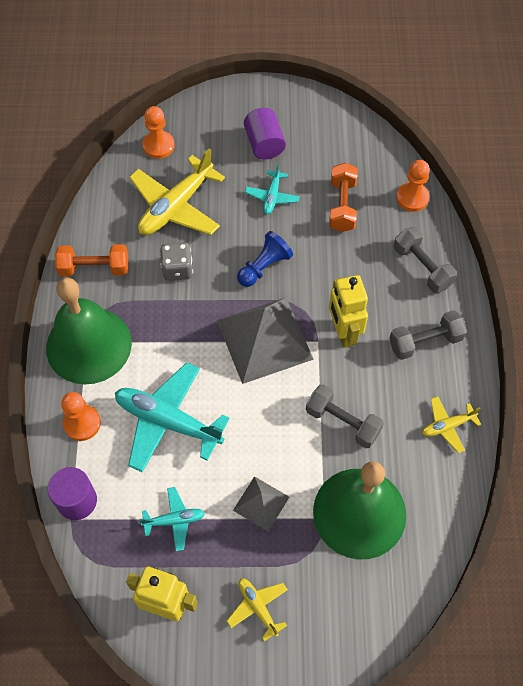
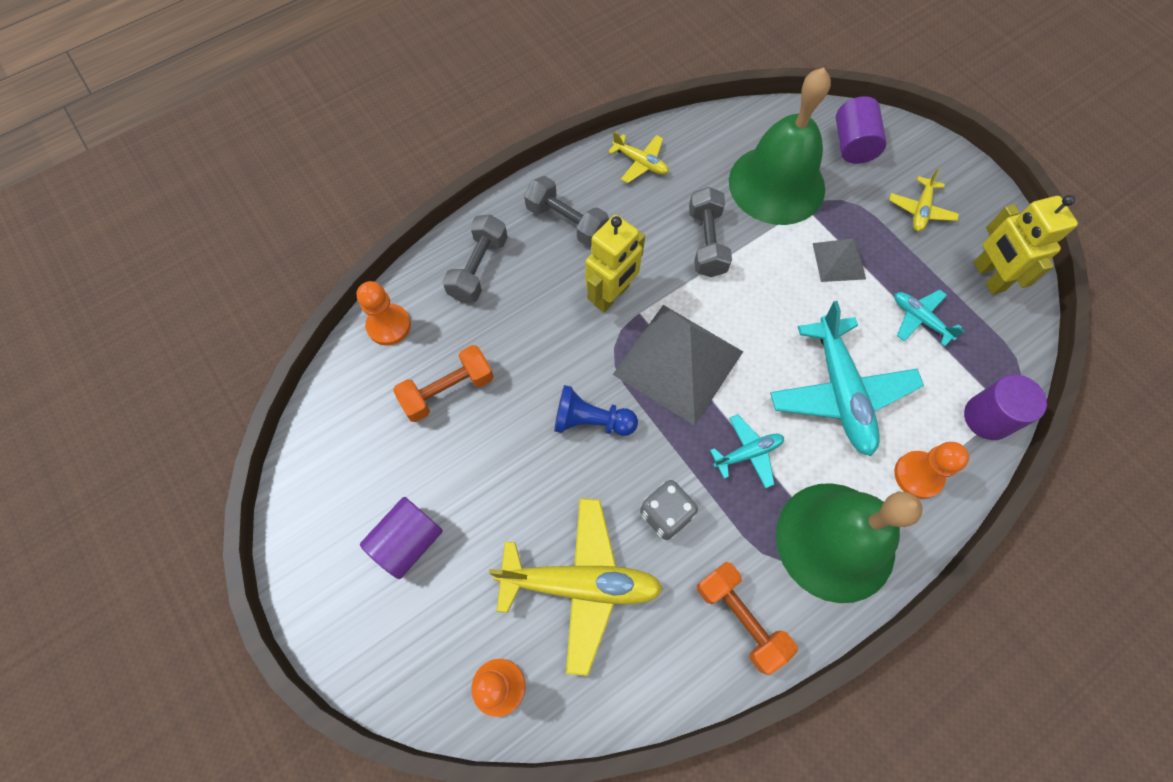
camera: 125 degrees left, 5 degrees up
turquoise plane [245,163,300,214] -> turquoise plane moved to [710,414,784,489]
none -> purple cylinder [836,96,887,164]

